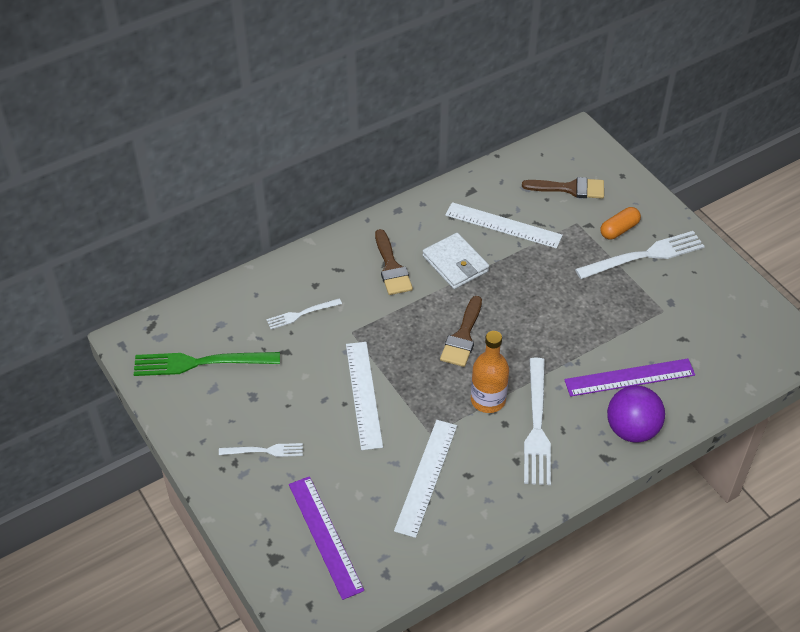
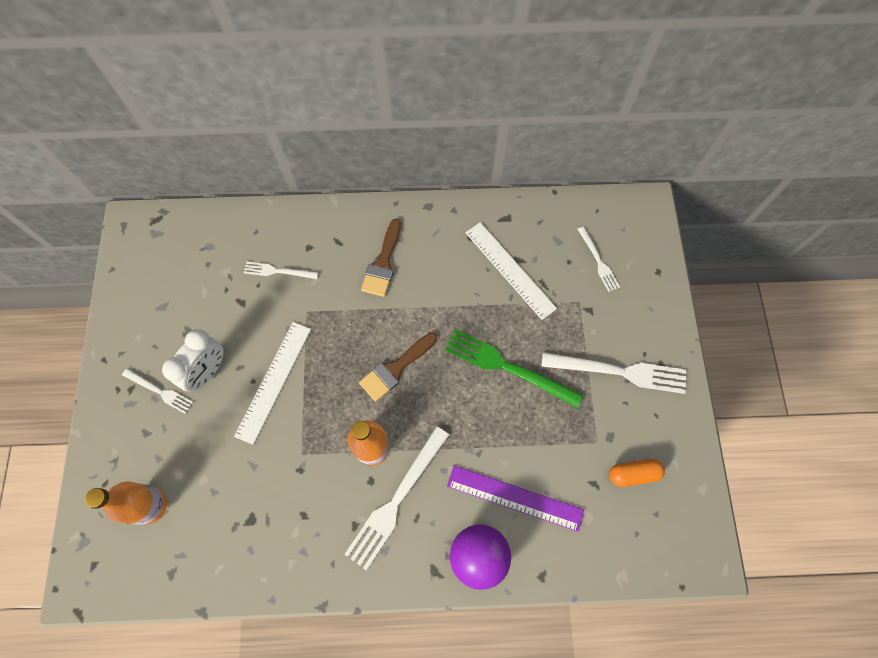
camera: 30 degrees right, 20 degrees up
green fork [134,352,280,376] -> green fork moved to [444,329,583,408]
purple ruler [289,476,364,600] -> orange bottle [85,482,167,525]
white ruler [394,420,457,538] -> none
white wallet [423,233,489,289] -> none
brown brush [522,177,604,199] -> white fork [578,226,620,292]
orange capsule [601,207,641,240] -> orange capsule moved to [609,459,665,487]
none -> white clock [162,329,224,392]

